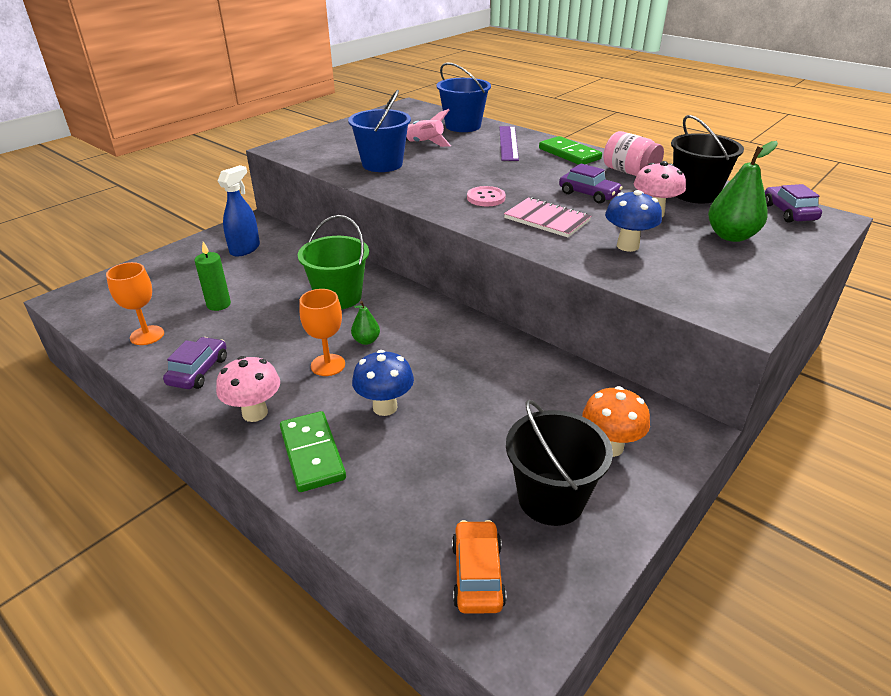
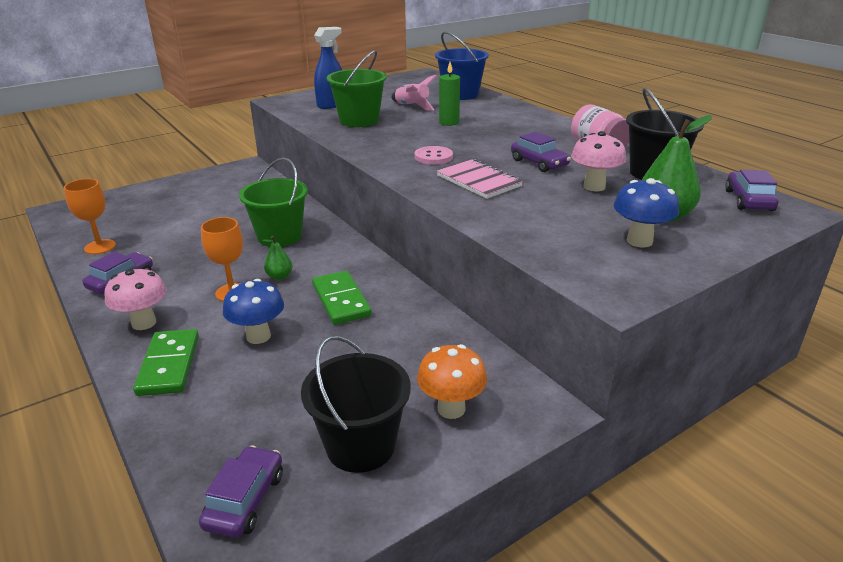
camera: 15 degrees right, 5 degrees down
green candle [194,242,231,311] -> green candle moved to [439,62,460,126]
blue spray bottle [218,165,260,257] -> blue spray bottle moved to [314,27,342,109]
blue bucket [348,90,411,172] -> green bucket [327,50,387,127]
orange car [452,520,506,614] -> purple car [199,446,283,538]
purple ruler [499,126,519,161] -> none
green domino [539,136,602,165] -> green domino moved to [312,271,372,325]
blue mushroom [605,190,662,252] -> blue mushroom moved to [613,178,679,248]

